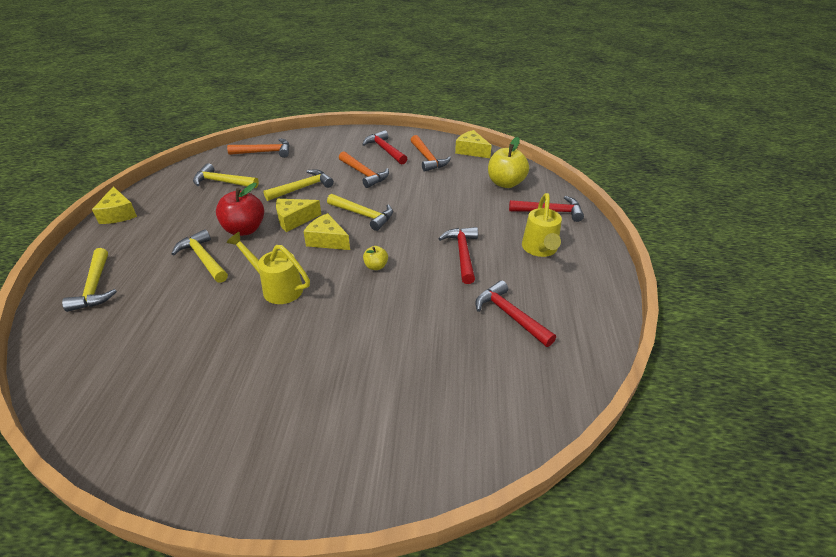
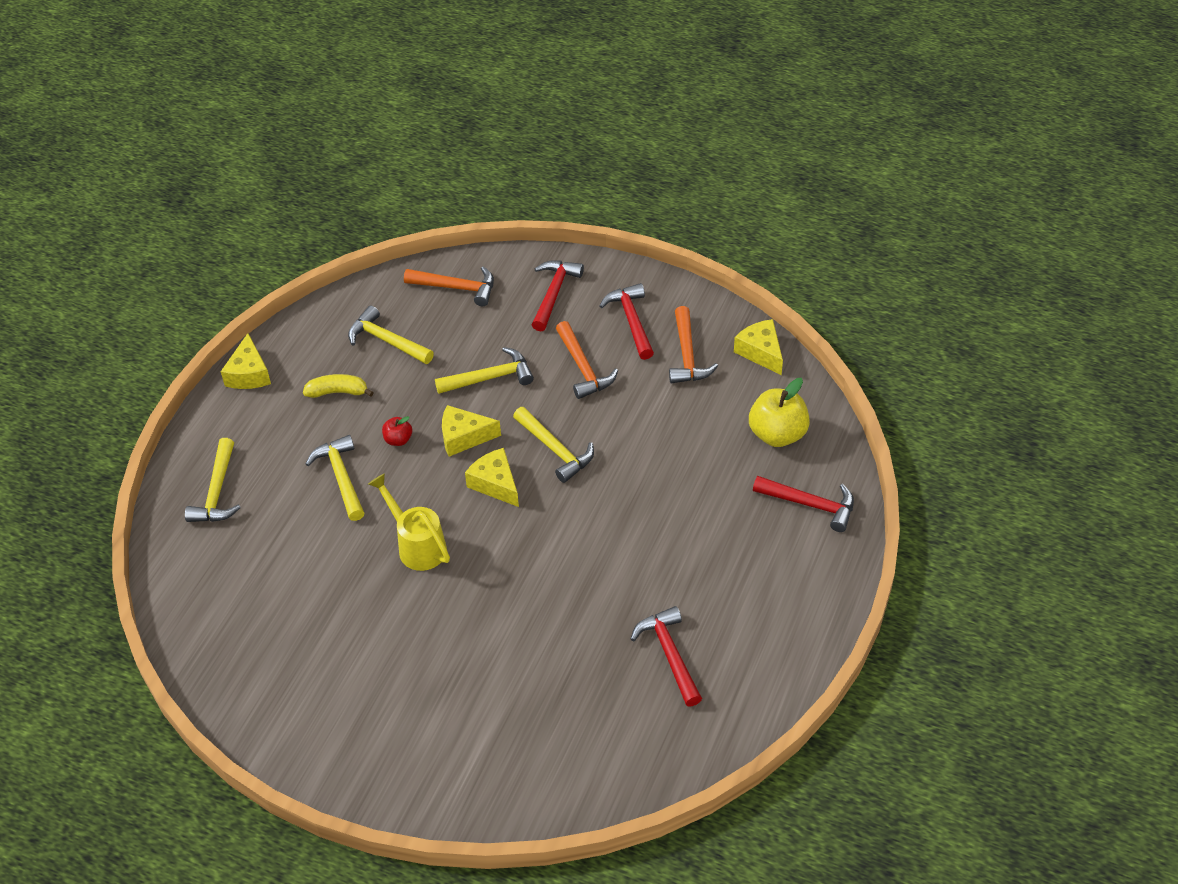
camera: 20 degrees right, 10 degrees up
red apple [216,183,264,236] -> red apple [382,416,412,446], size x0.50
yellow apple [363,246,388,270] -> none
red hammer [438,227,478,284] -> red hammer moved to [532,260,584,331]
yellow watering can [522,193,562,257] -> none
none -> yellow banana [303,374,374,398]

